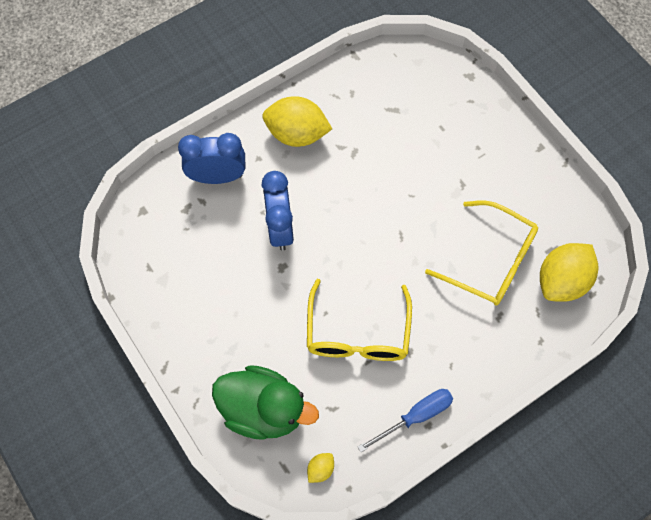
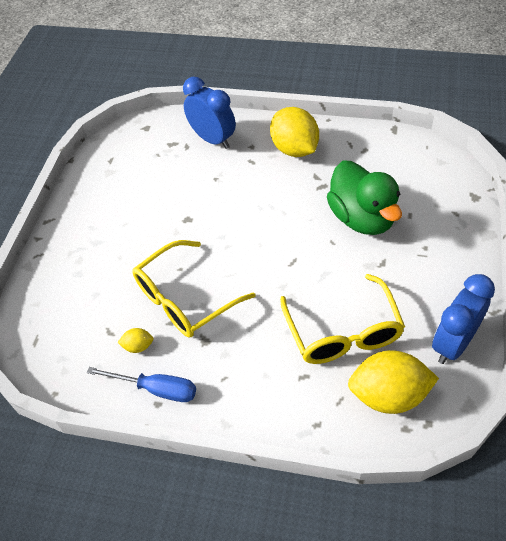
camera: 50 degrees right, 15 degrees down
green duck [212,365,319,440] -> green duck moved to [327,161,402,235]
blue clock [262,171,294,251] -> blue clock moved to [432,274,495,364]
yellow lemon [307,453,334,483] -> yellow lemon moved to [117,328,154,353]

